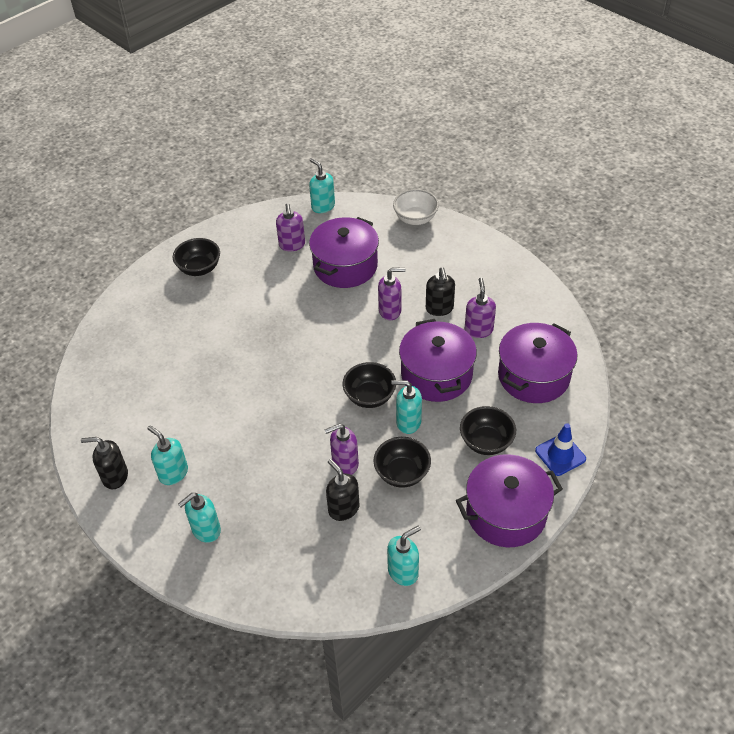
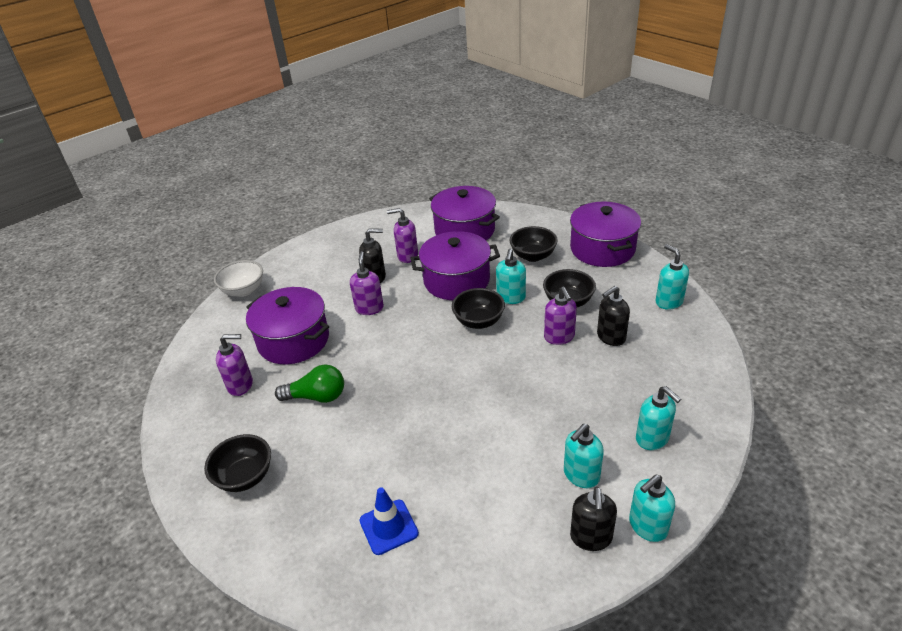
camera: 85 degrees left, 10 degrees down
turquoise soap dispenser [309,158,335,213] -> turquoise soap dispenser moved to [629,475,675,542]
blue traffic cone [535,423,586,476] -> blue traffic cone moved to [360,487,419,555]
none -> green light bulb [275,365,344,403]

